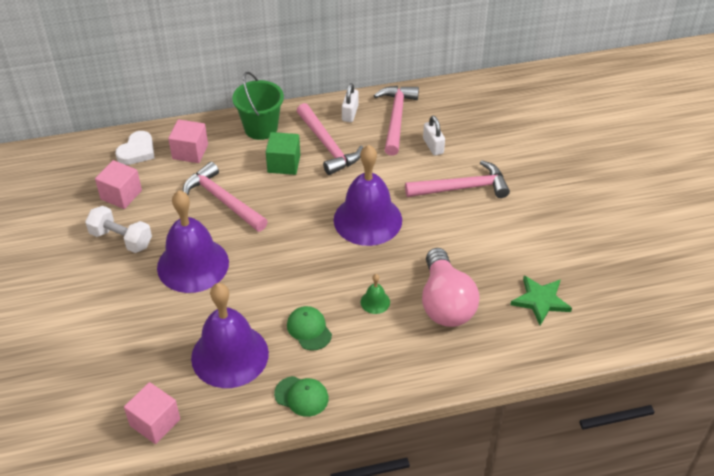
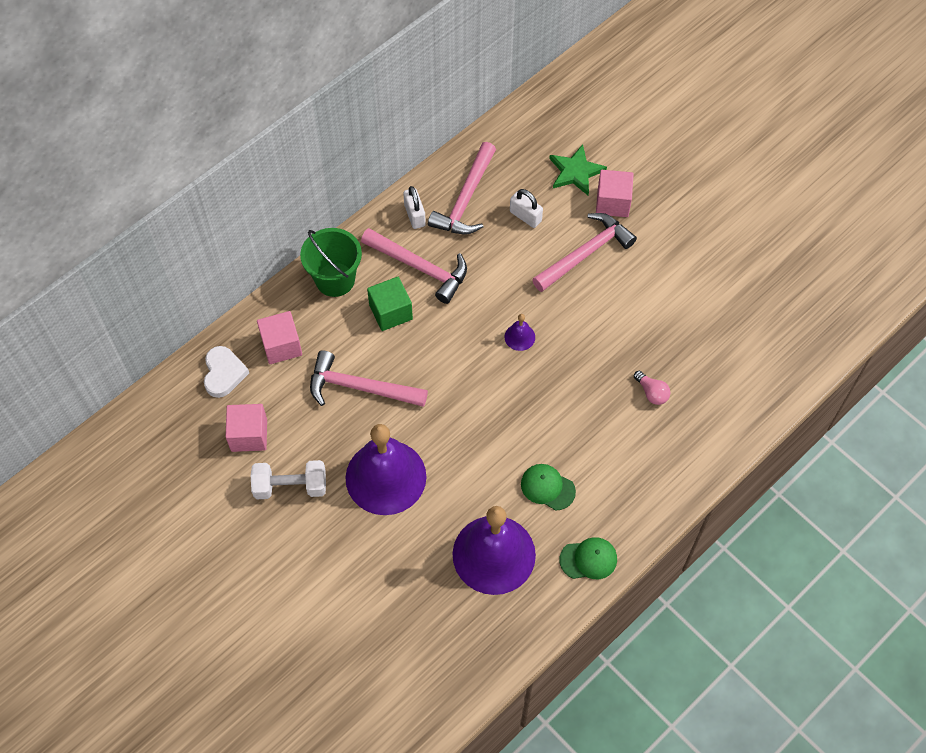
camera: 30 degrees left, 15 degrees up
pink cube [124,382,180,444] -> pink cube moved to [596,170,634,217]
purple bell [334,145,402,246] -> purple bell [505,314,535,351], size x0.40
green bell [361,274,390,314] -> none
pink hammer [374,86,419,156] -> pink hammer turned 135 degrees counterclockwise [428,142,496,235]
pink light bulb [422,248,480,327] -> pink light bulb [634,371,671,405], size x0.41
green star [510,275,572,325] -> green star moved to [549,144,607,196]

